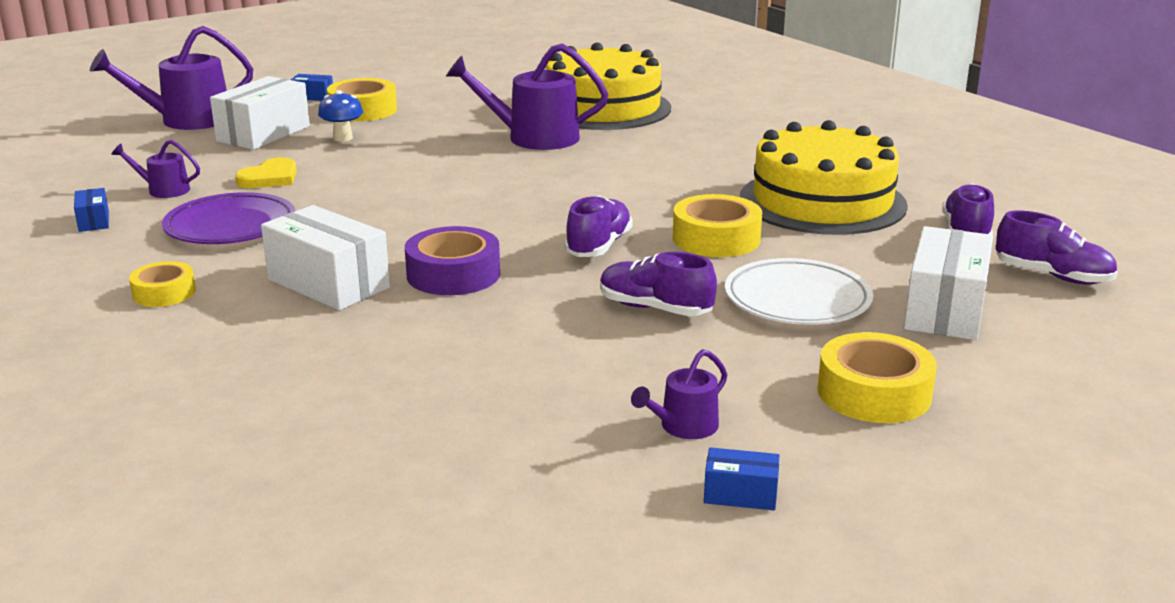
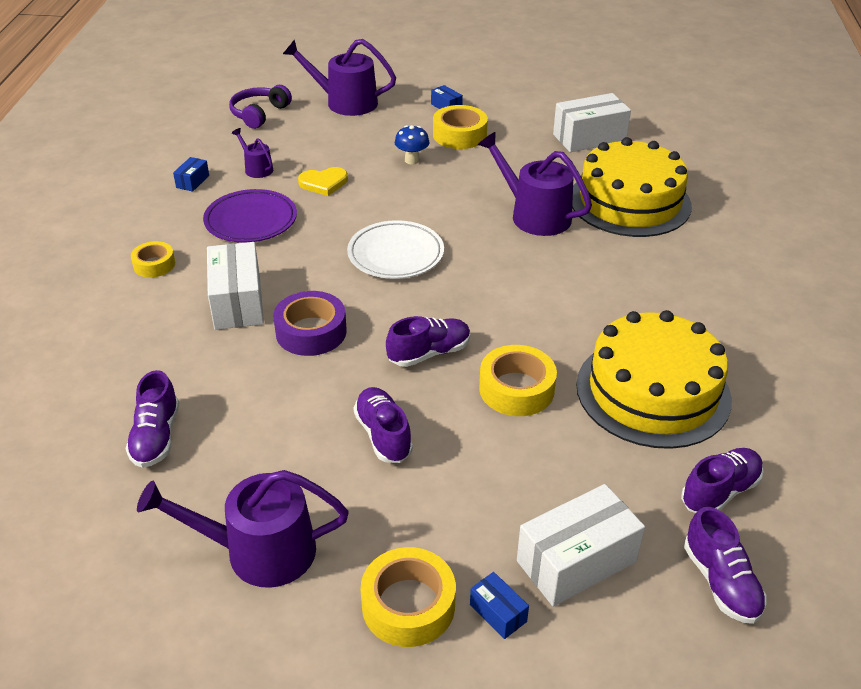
camera: 40 degrees right, 15 degrees up
white box [210,76,310,150] -> white box moved to [553,93,631,152]
purple watering can [631,349,727,439] -> purple watering can [137,470,349,588], size x1.98
blue box [704,447,780,510] -> blue box moved to [470,572,529,639]
white plate [725,258,873,325] -> white plate moved to [347,220,444,279]
none -> purple shoe [125,370,179,468]
none -> purple headphones [229,85,292,129]

